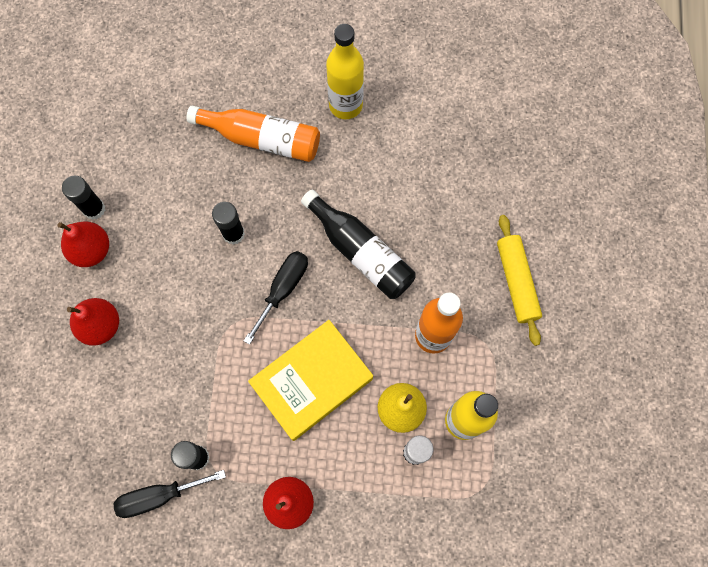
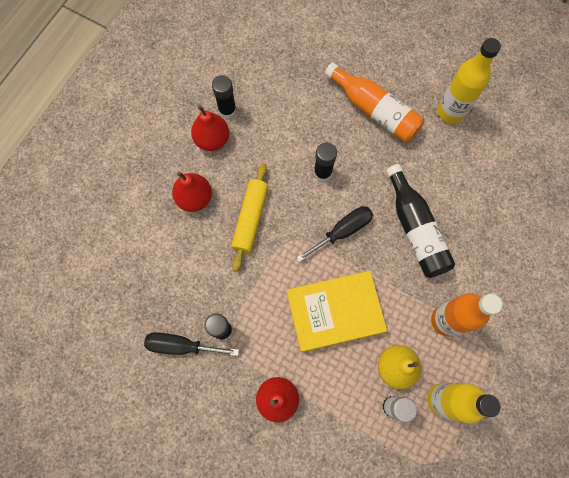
camera: 25 degrees right, 0 degrees up
yellow rolling pin [497,215,542,346] -> yellow rolling pin moved to [231,163,268,272]

